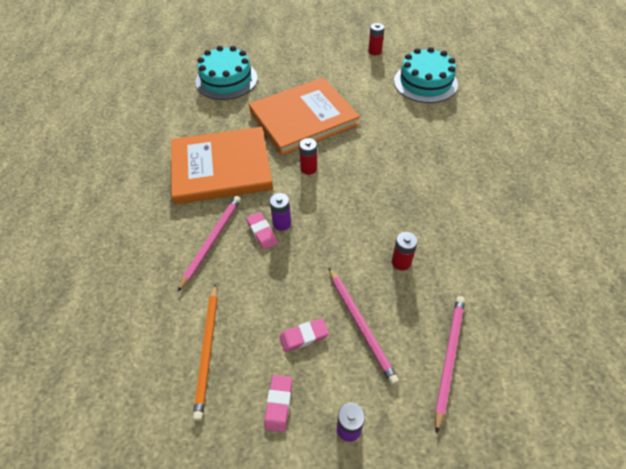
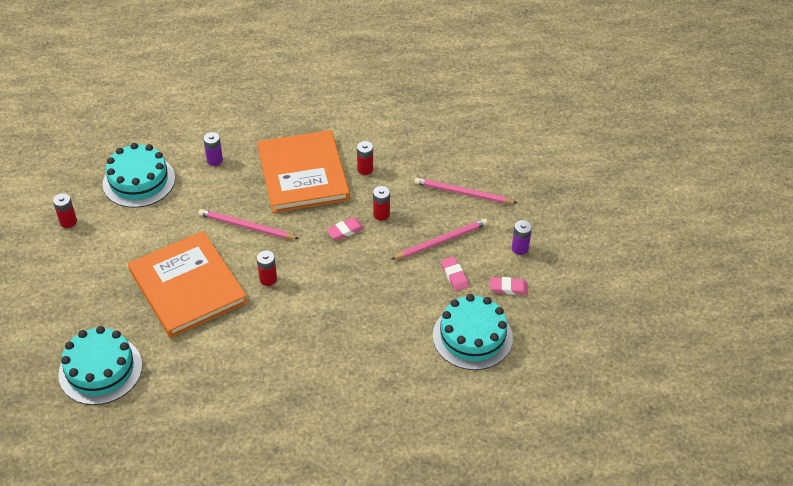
camera: 95 degrees left, 5 degrees down
orange book [171,127,273,204] -> orange book moved to [257,130,350,213]
pink pencil [178,196,241,292] -> pink pencil moved to [198,209,299,239]
orange pencil [193,284,218,421] -> turquoise cake [433,294,513,370]
pink eraser [246,212,278,250] -> pink eraser moved to [326,217,364,240]
purple battery [270,193,291,231] -> purple battery moved to [203,132,223,166]
none -> red battery [357,141,373,175]

